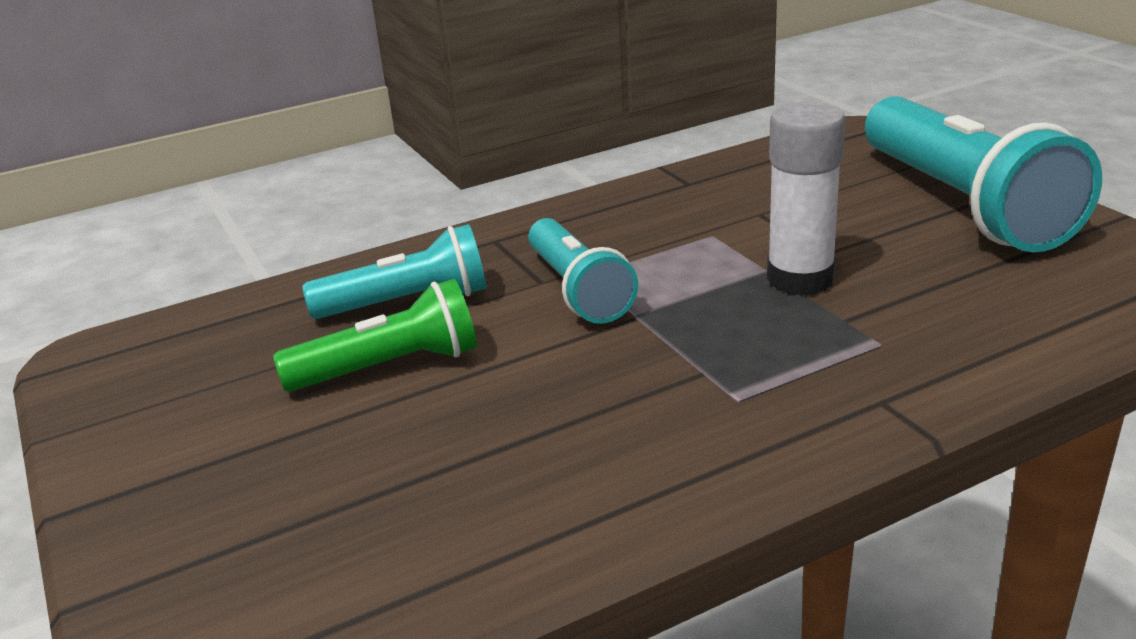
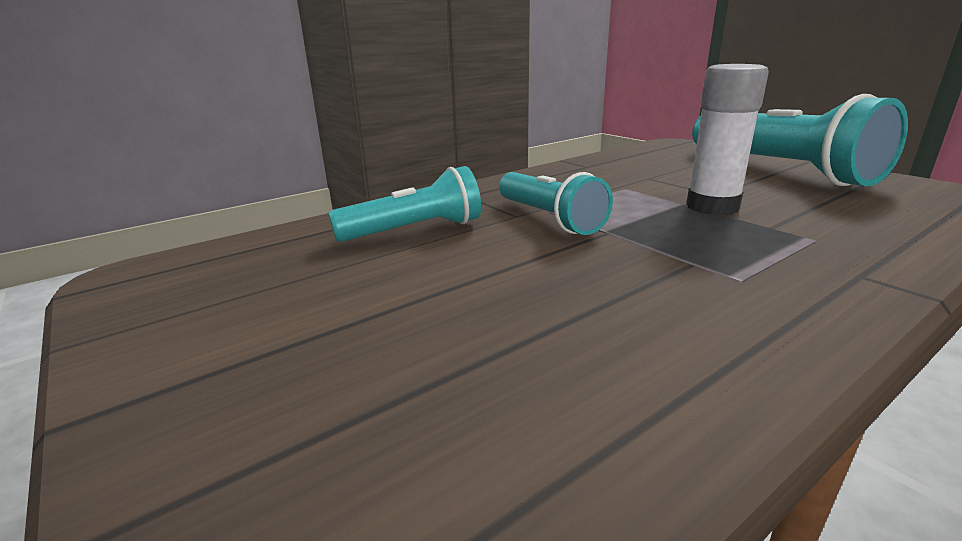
camera: 10 degrees left, 5 degrees down
green flashlight [273,279,477,392] -> none

